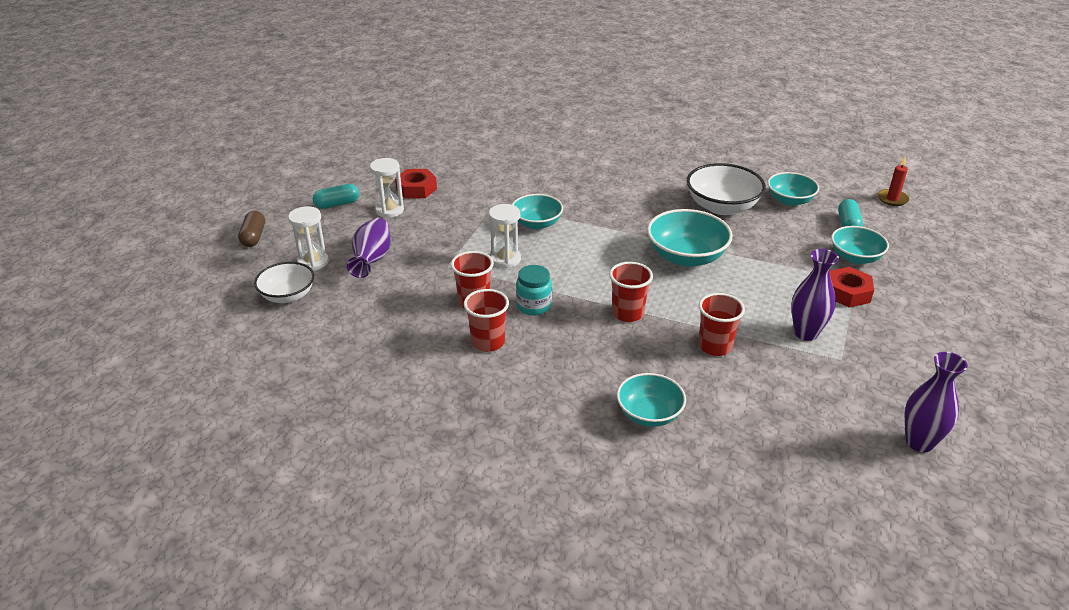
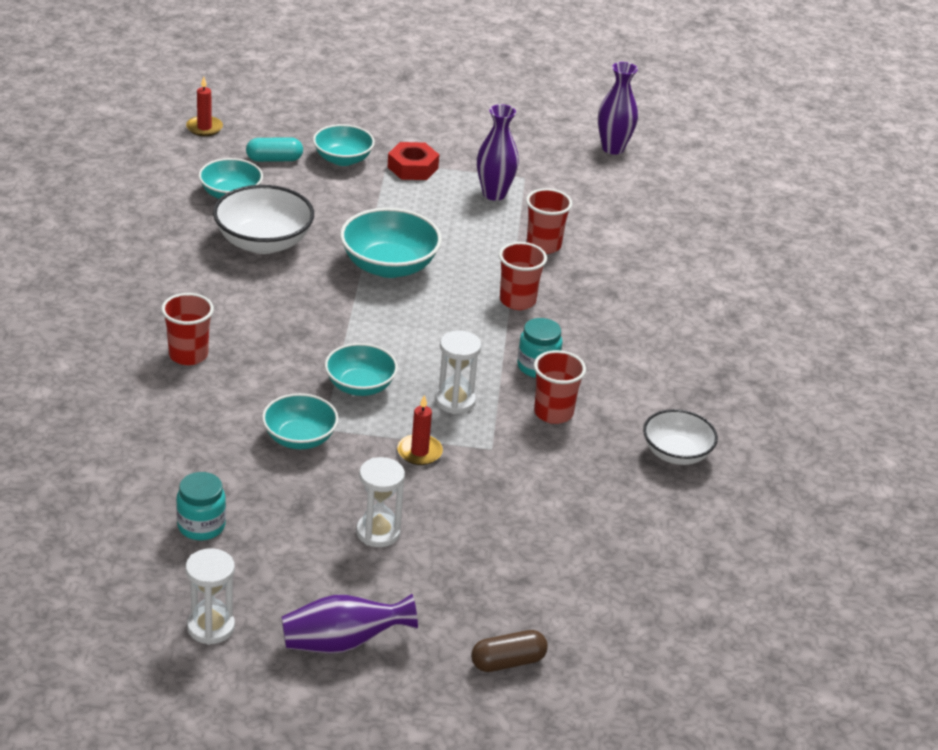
camera: 110 degrees left, 0 degrees up
white bowl [254,262,314,303] -> white bowl moved to [643,409,718,465]
white hourglass [288,206,329,271] -> white hourglass moved to [186,548,235,645]
turquoise capsule [313,184,359,209] -> none
purple vase [347,218,391,278] -> purple vase moved to [282,594,418,653]
red nut [395,169,437,199] -> none
red cup [464,289,509,352] -> red cup moved to [161,293,214,365]
turquoise bowl [617,373,686,427] -> turquoise bowl moved to [262,393,339,449]
none -> turquoise jar [176,472,226,540]
none -> red candle [397,395,443,465]

